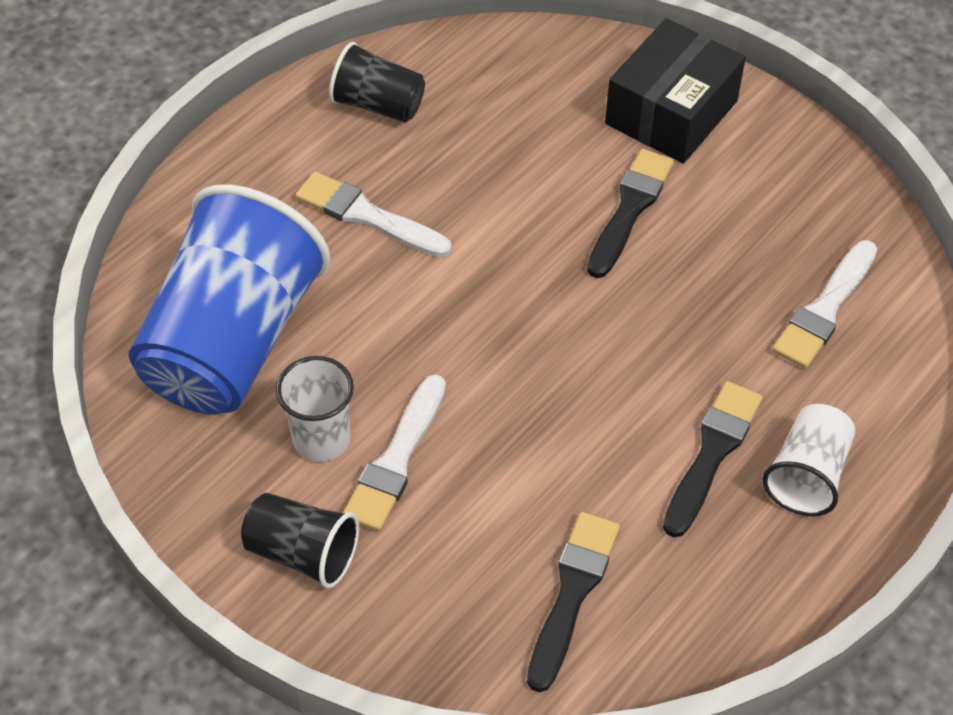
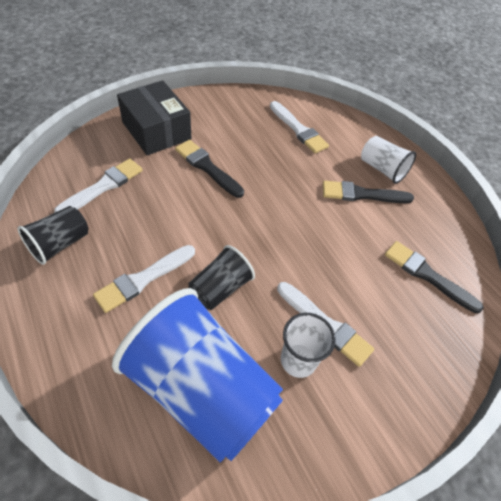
camera: 75 degrees left, 0 degrees up
black cup [241,493,359,589] -> black cup moved to [188,245,255,310]
black brush [663,381,763,537] -> black brush turned 45 degrees counterclockwise [323,181,414,203]
none -> white brush [54,159,143,212]

